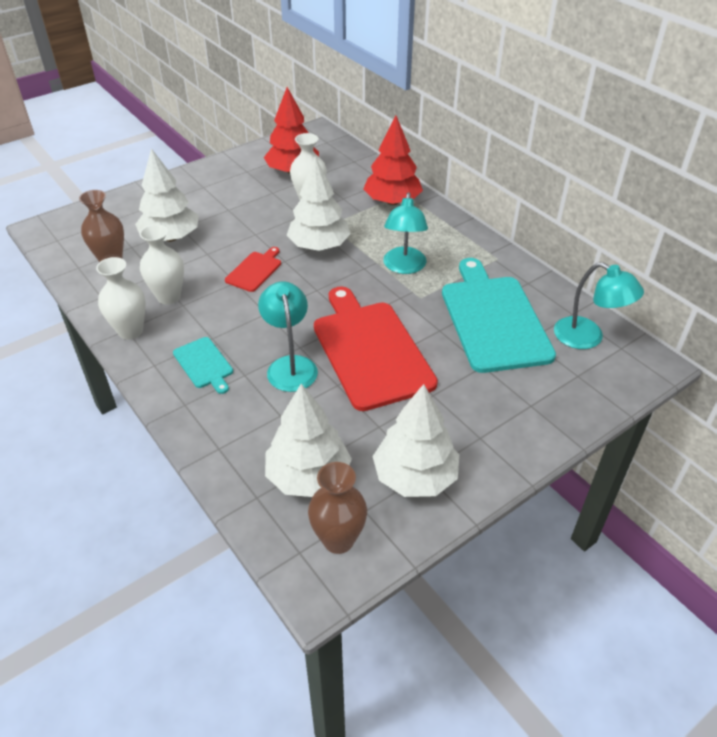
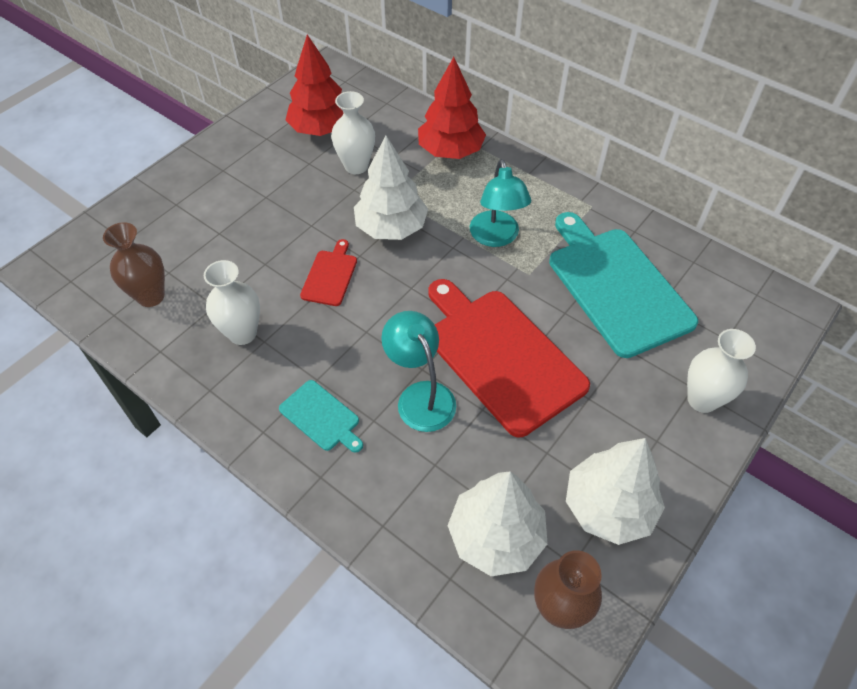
camera: 15 degrees left, 10 degrees up
white vase [96,257,146,340] -> white vase moved to [687,329,756,413]
white tree [135,148,199,242] -> none
turquoise lamp [554,262,644,349] -> none

